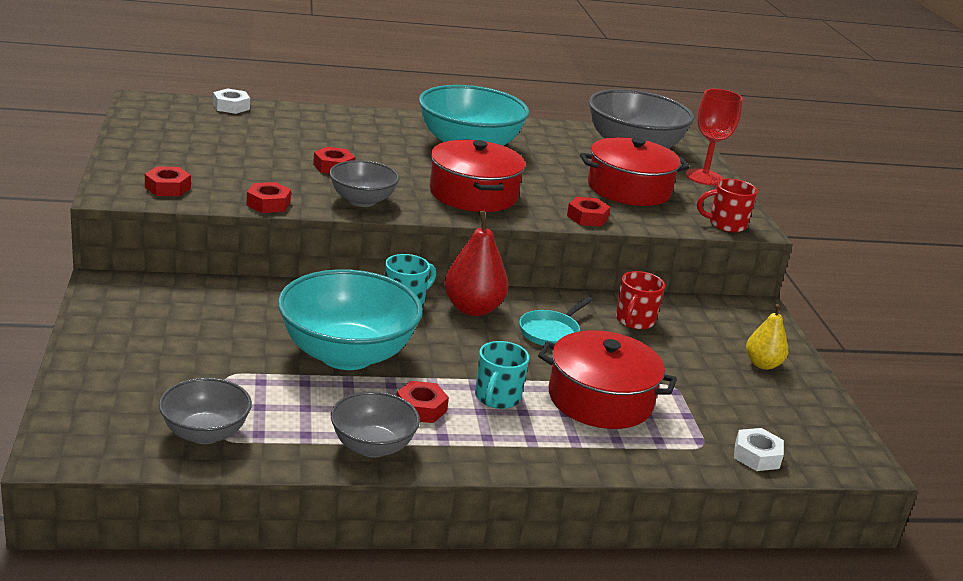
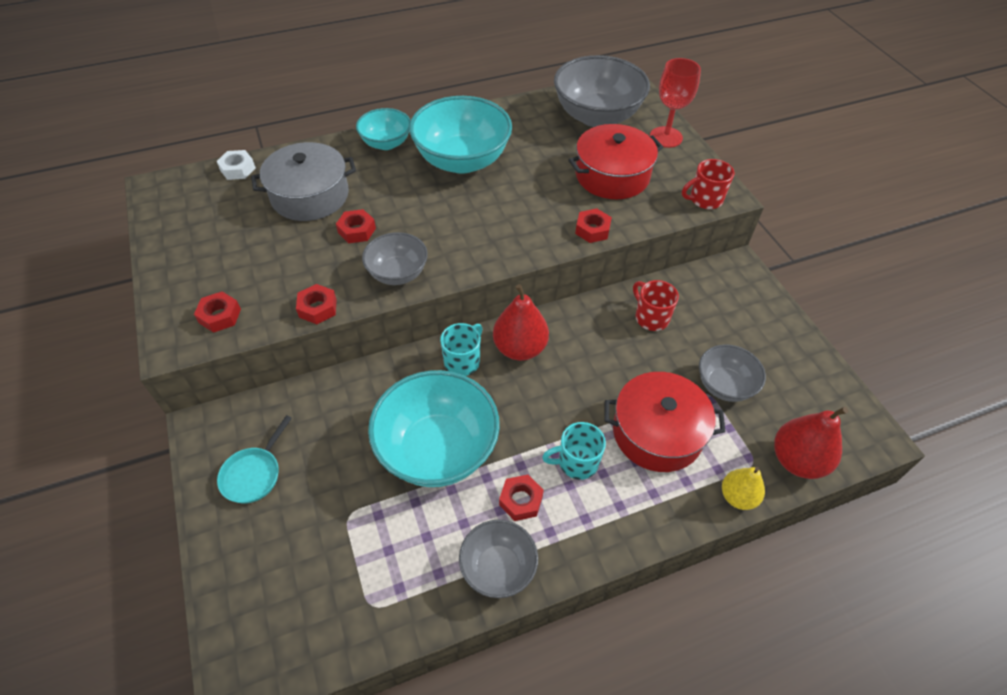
camera: 10 degrees left, 25 degrees up
grey bowl [159,378,252,444] -> grey bowl moved to [699,344,766,402]
red pot [430,140,525,212] -> none
turquoise mug [475,341,530,409] -> turquoise mug turned 75 degrees clockwise [542,422,606,480]
turquoise pan [519,297,592,346] -> turquoise pan moved to [217,415,292,503]
red mug [616,271,665,329] -> red mug turned 135 degrees clockwise [633,280,679,331]
white nut [734,428,784,471] -> red pear [774,407,848,479]
yellow pear [746,304,789,370] -> yellow pear moved to [722,467,765,510]
none -> grey pot [251,142,356,221]
none -> turquoise bowl [356,108,411,150]

